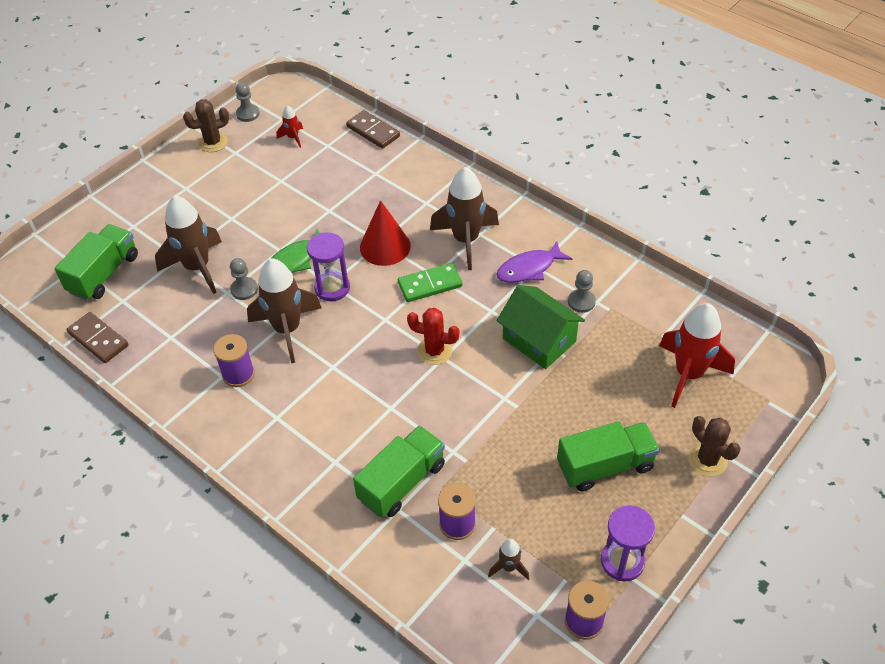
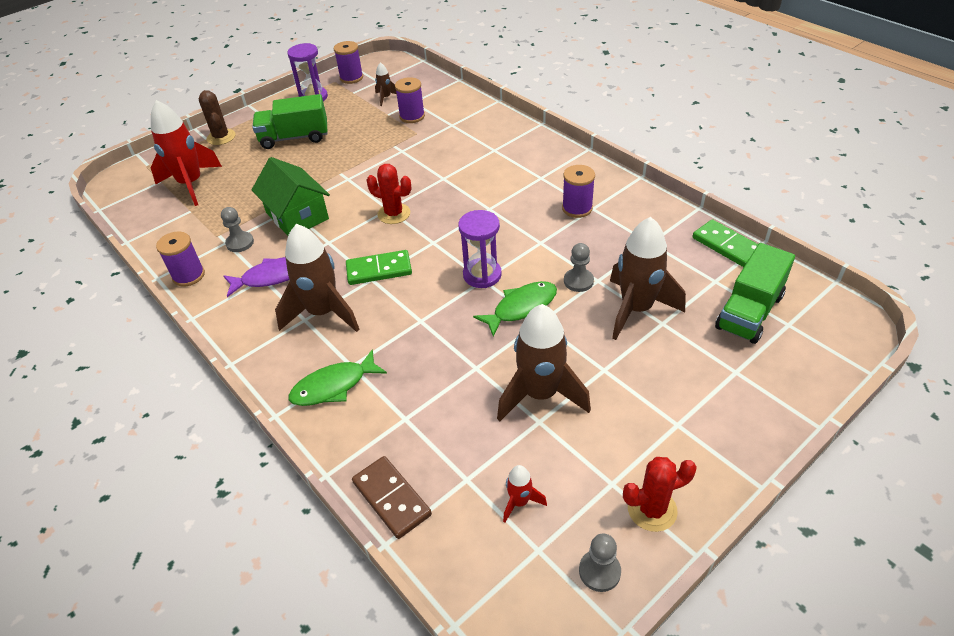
camera: 170 degrees left, 5 degrees down
brown domino [66,312,129,363] -> green domino [693,219,758,267]
brown cactus [183,99,229,152] -> red cactus [623,457,697,532]
brown rocket [247,258,321,363] -> brown rocket moved to [497,304,591,422]
green truck [353,425,445,518] -> none
red cone [360,200,411,266] -> none
none -> purple spool [156,231,205,287]
none -> green fish [288,349,387,406]

